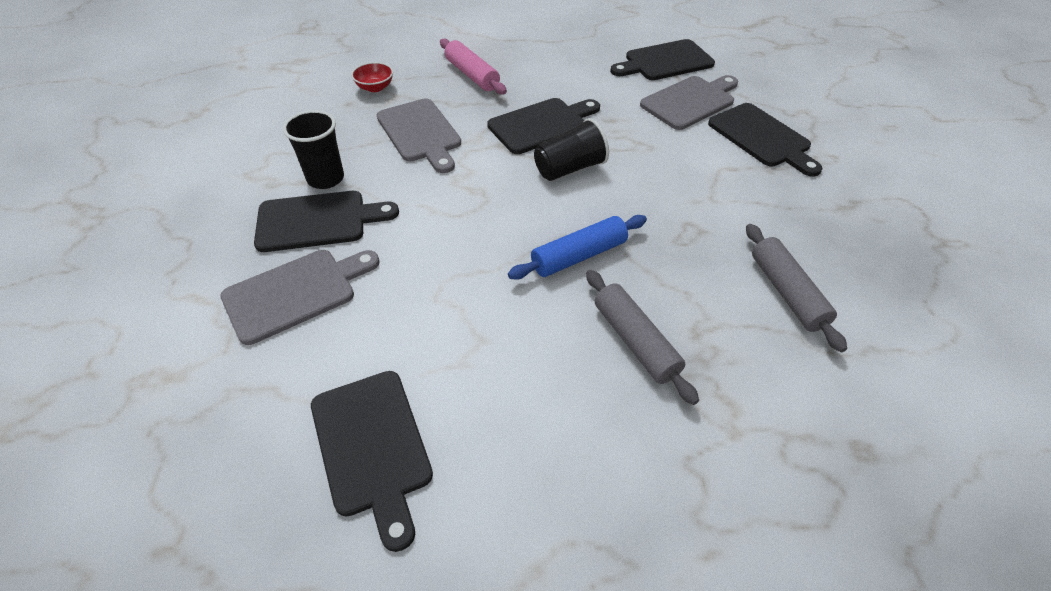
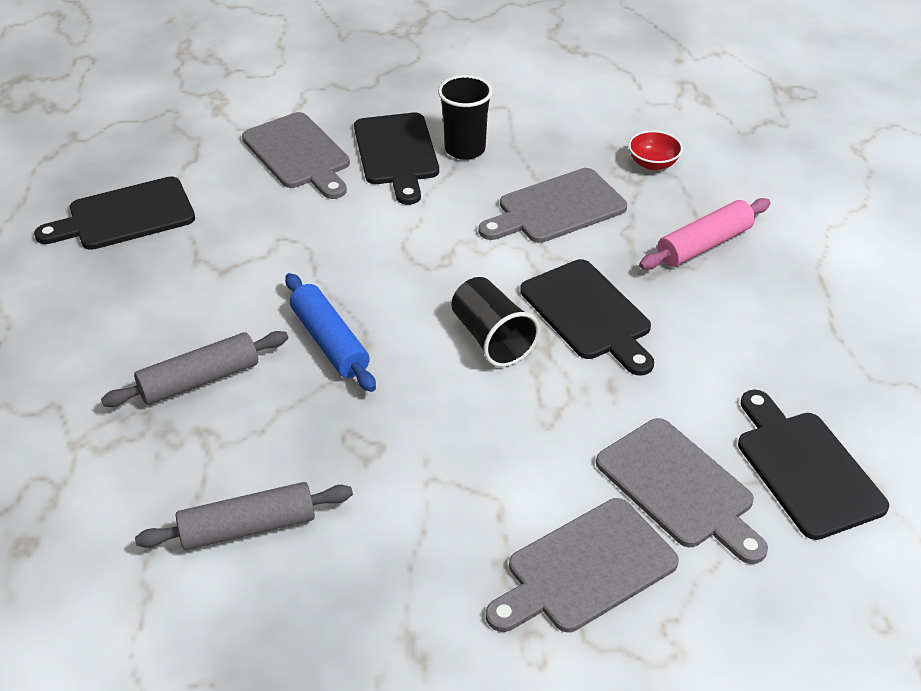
camera: 90 degrees right, 5 degrees down
black cutting board [708,103,823,176] -> grey cutting board [486,498,679,632]

